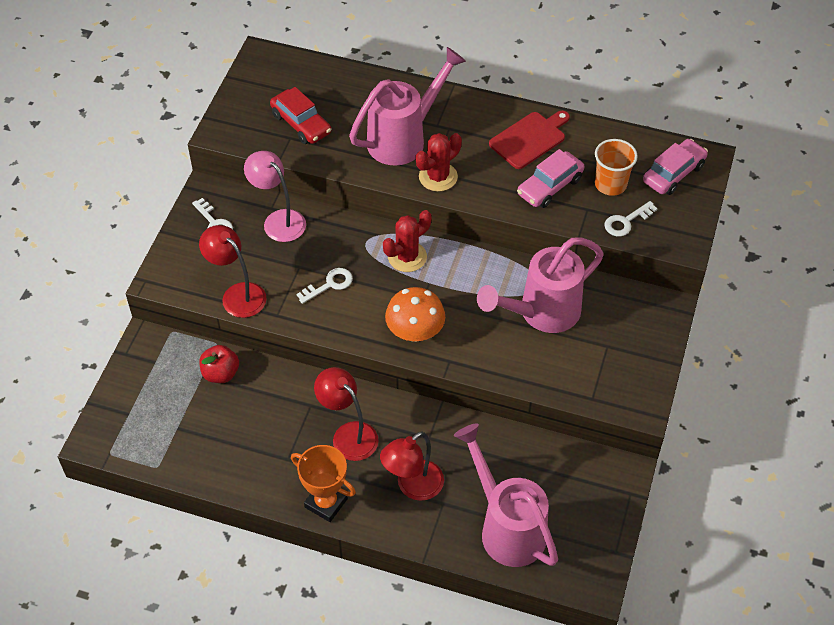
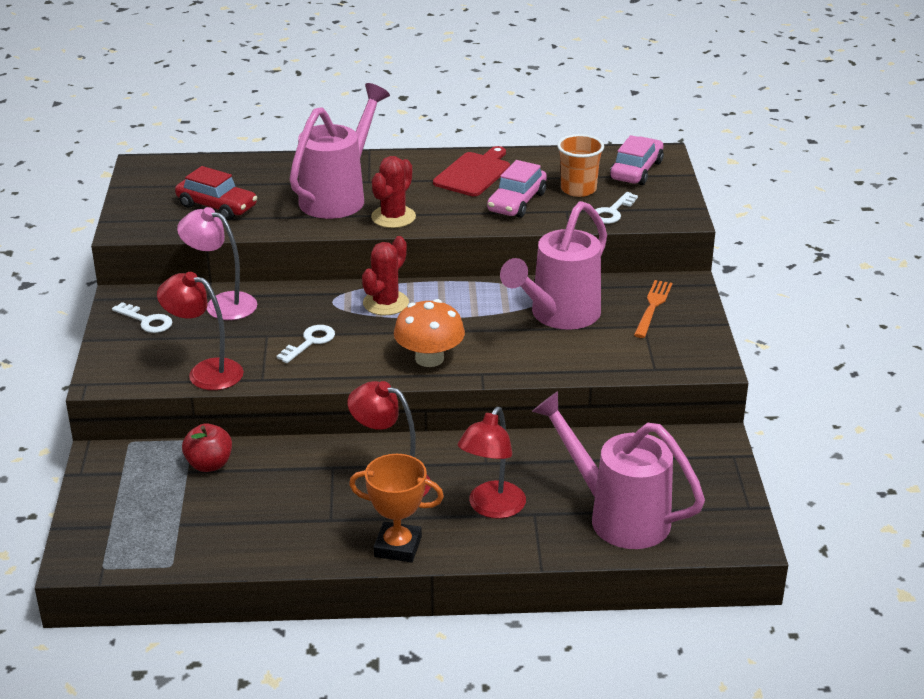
camera: 20 degrees left, 20 degrees down
none -> orange fork [634,280,673,338]

